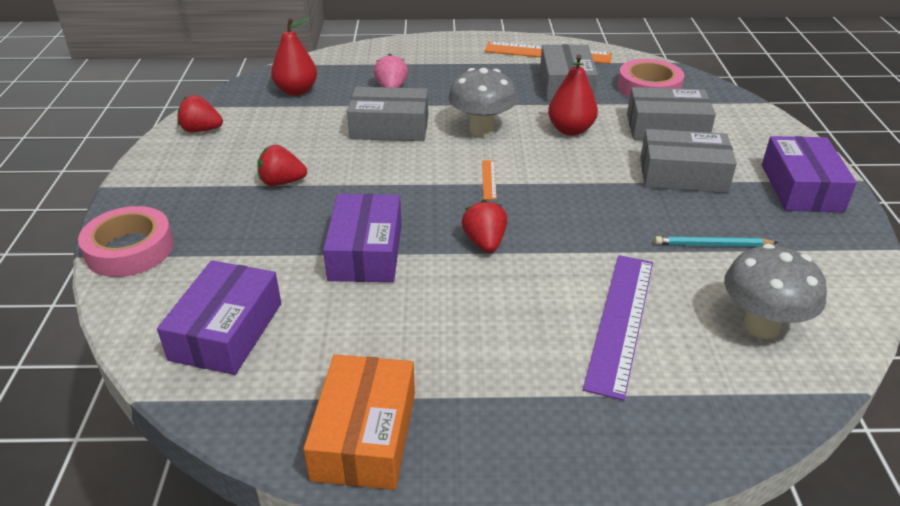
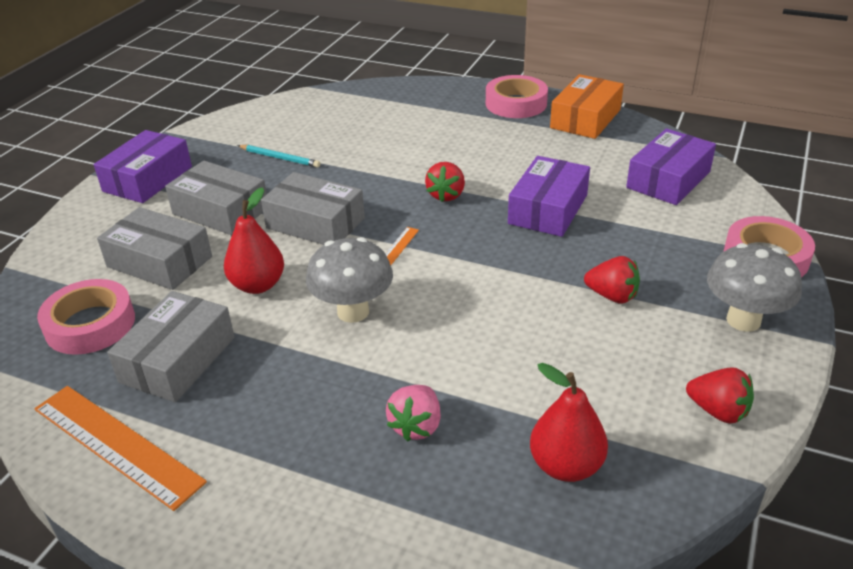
camera: 155 degrees left, 0 degrees up
grey box [347,87,428,141] -> grey box moved to [261,172,365,245]
purple ruler [583,255,653,401] -> none
grey mushroom [724,244,827,339] -> grey mushroom moved to [707,243,802,332]
none -> pink tape [486,75,548,118]

